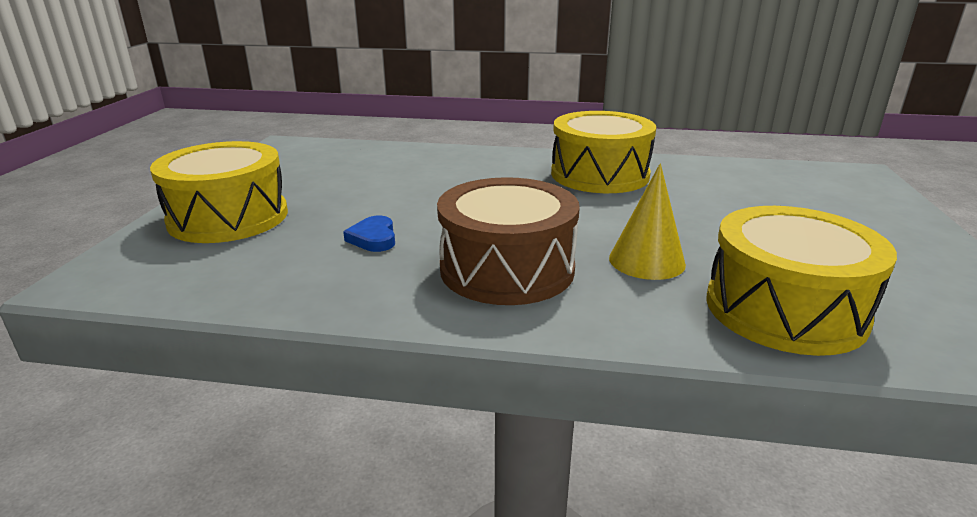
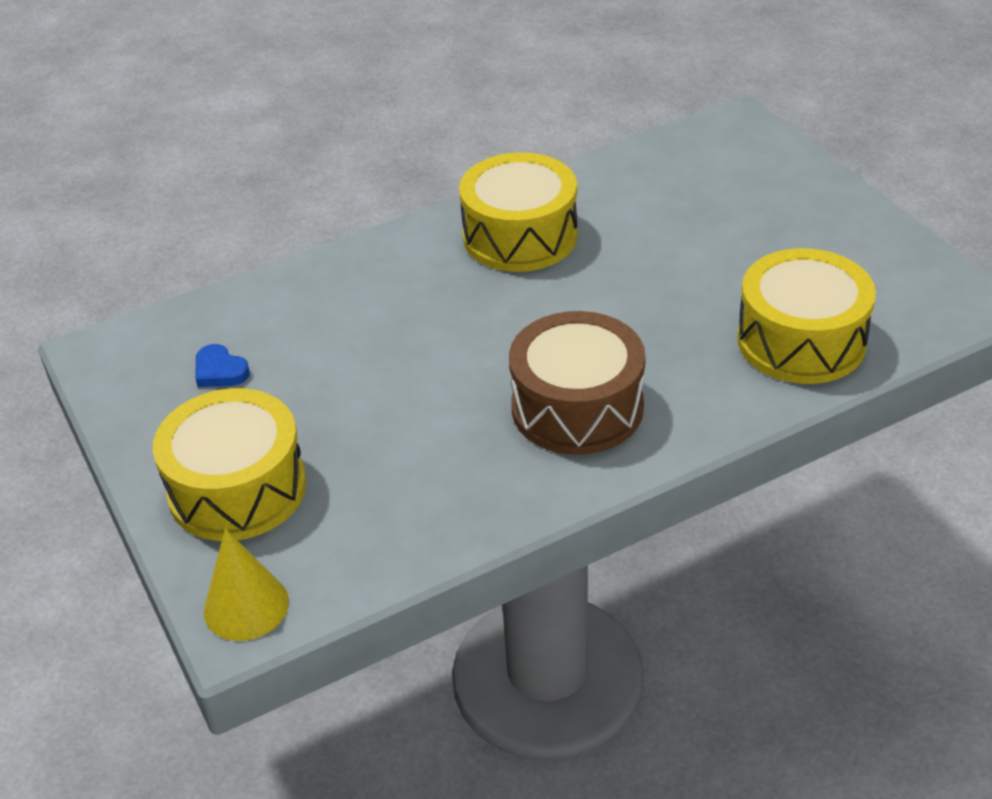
camera: 35 degrees left, 15 degrees up
blue heart [343,215,395,252] -> blue heart moved to [195,344,250,387]
yellow cone [609,163,686,280] -> yellow cone moved to [204,529,289,641]

